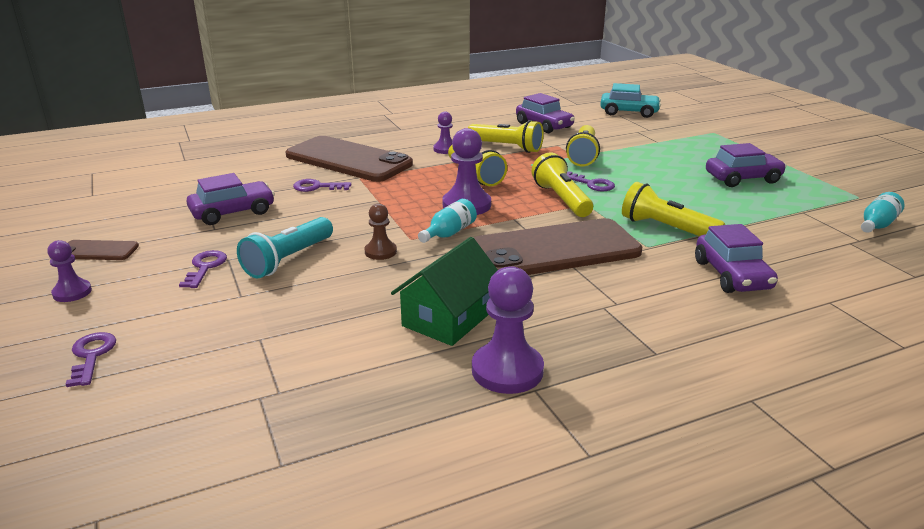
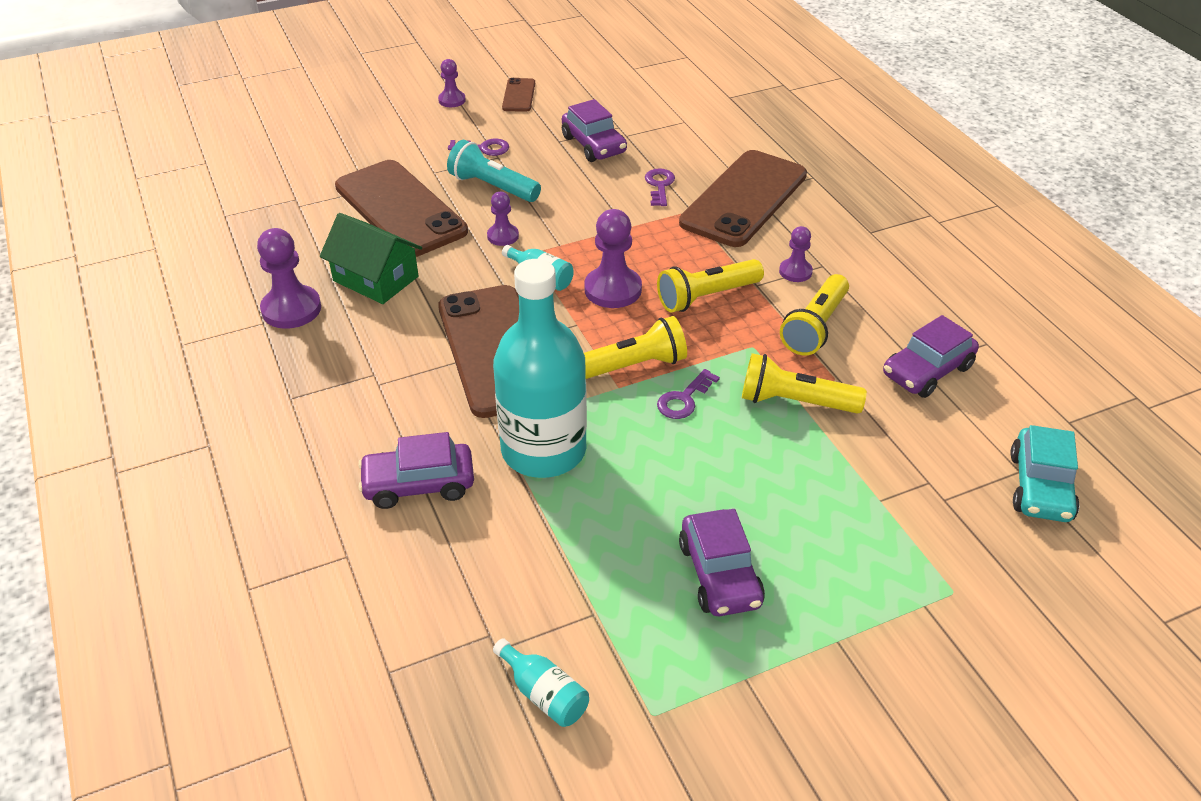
camera: 90 degrees right, 15 degrees up
purple key [66,332,116,387] -> none
brown pawn [364,203,397,260] -> purple pawn [487,192,519,246]
yellow flashlight [622,182,725,236] -> turquoise bottle [493,259,587,478]
none -> brown phone [335,160,468,257]

